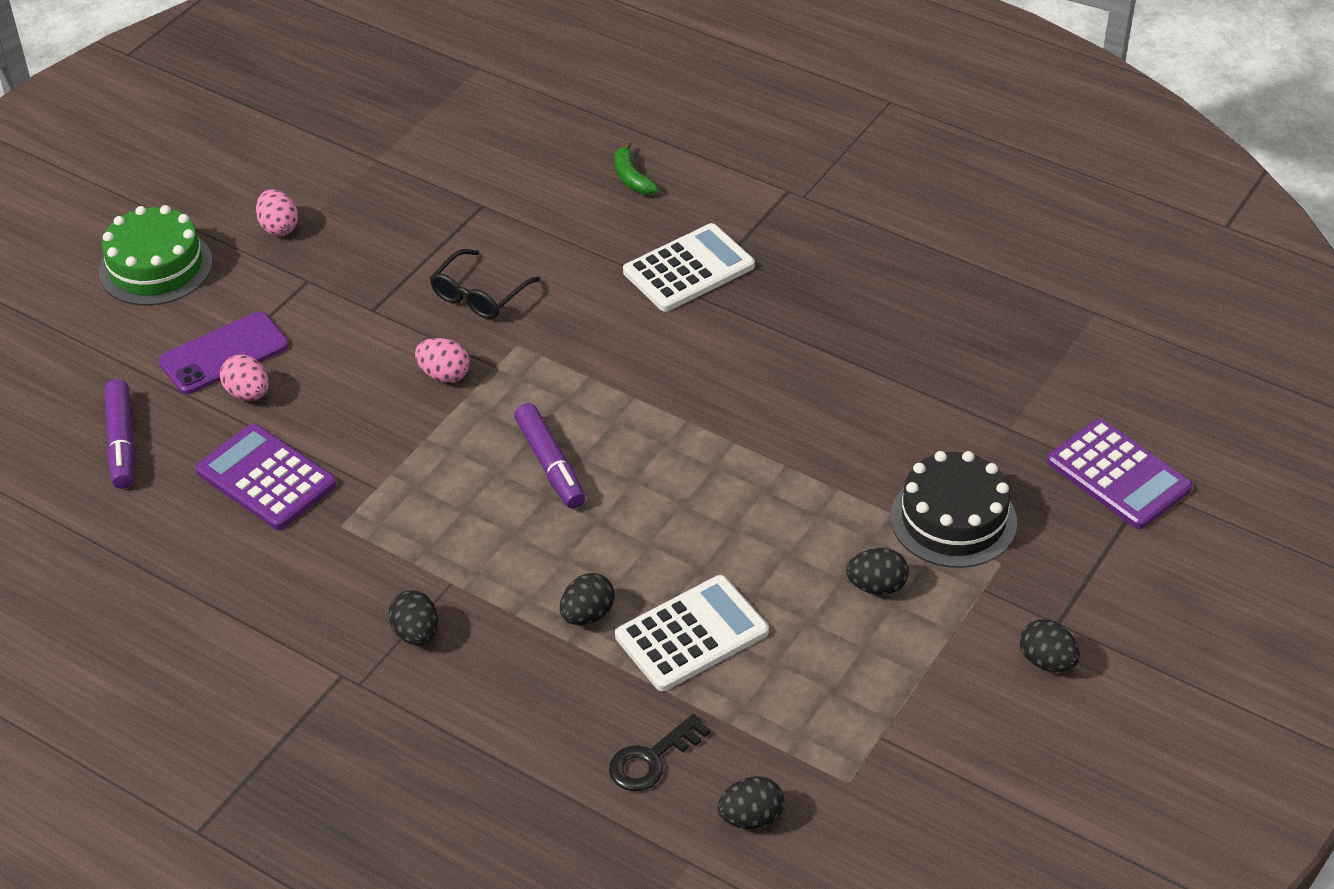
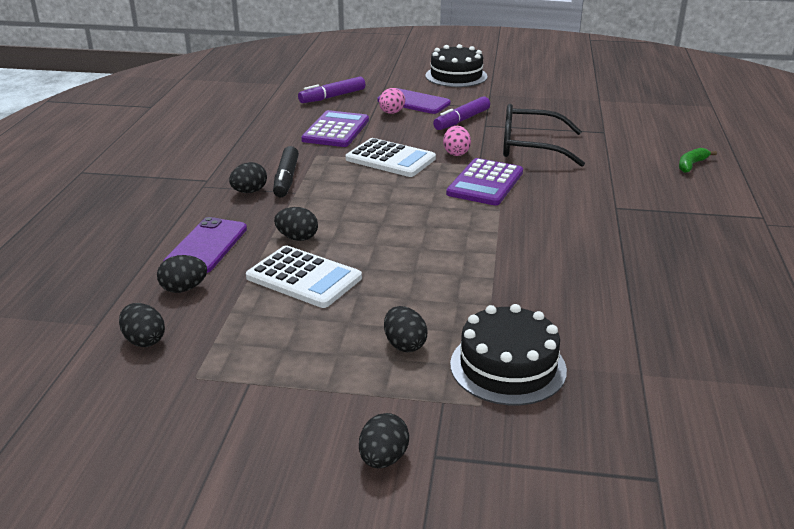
camera: 65 degrees right, 15 degrees down
green cake [99,205,213,306] -> black cake [425,44,488,87]
pink egg [256,189,298,236] -> none
black glasses [430,249,540,319] -> black glasses [503,104,585,167], size x1.55
purple marker [514,403,586,509] -> purple marker moved to [433,96,490,130]
black key [609,714,711,791] -> black egg [157,255,207,293]
white calculator [623,223,755,312] -> white calculator moved to [346,138,436,177]
purple calculator [1047,419,1192,529] -> purple calculator moved to [446,158,523,205]
none -> purple phone [163,217,247,273]
none -> black marker [273,146,299,197]

